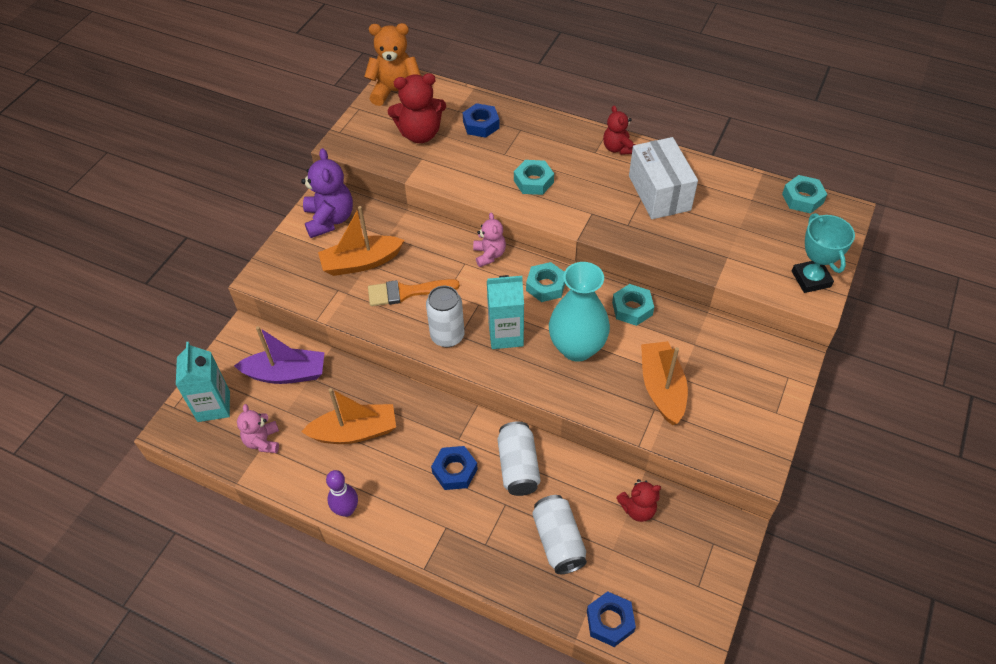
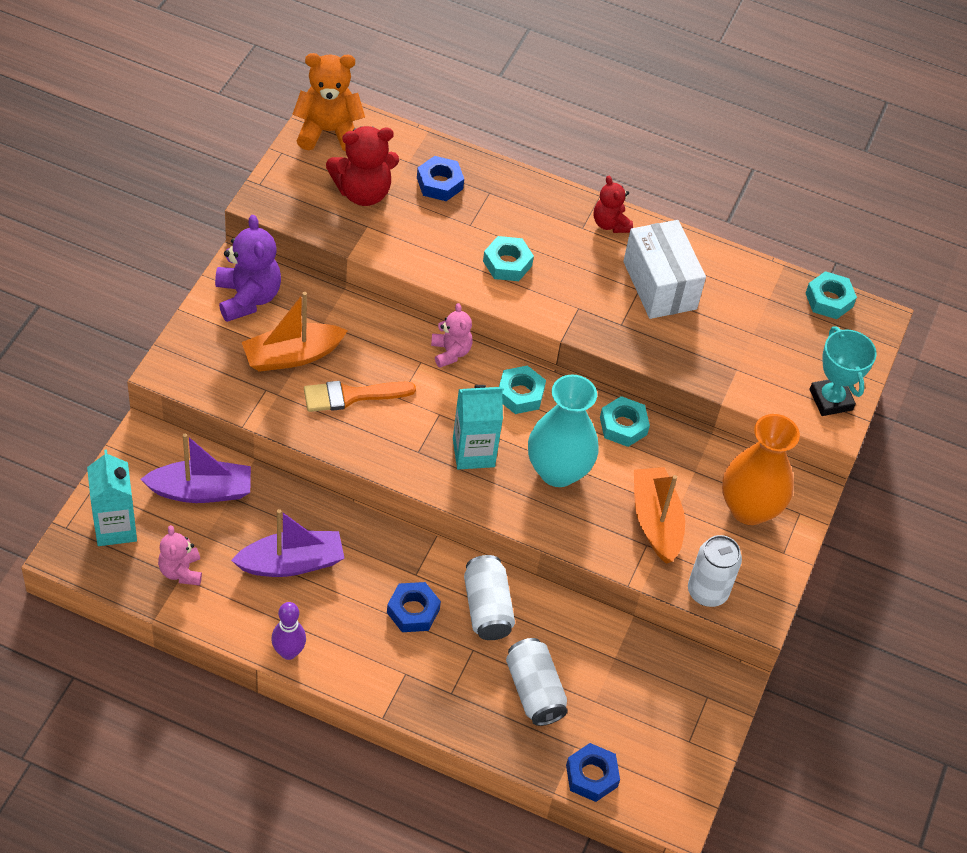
camera: 10 degrees left, 0 degrees up
orange boat [301,388,396,444] -> purple boat [231,509,344,577]
white can [426,286,465,347] -> white can moved to [688,535,742,607]
red teddy bear [616,479,661,522] -> none
none -> orange vase [722,414,800,525]

